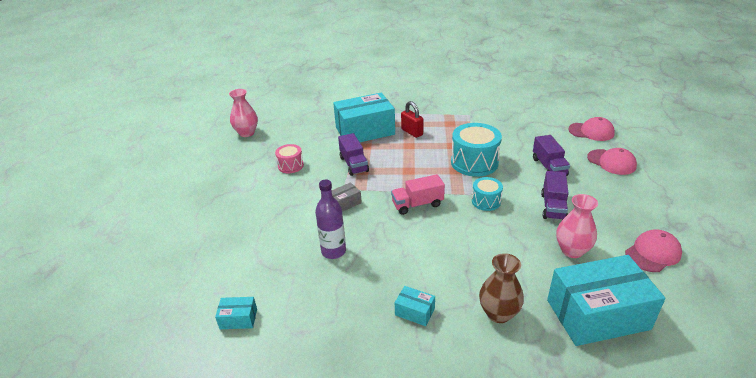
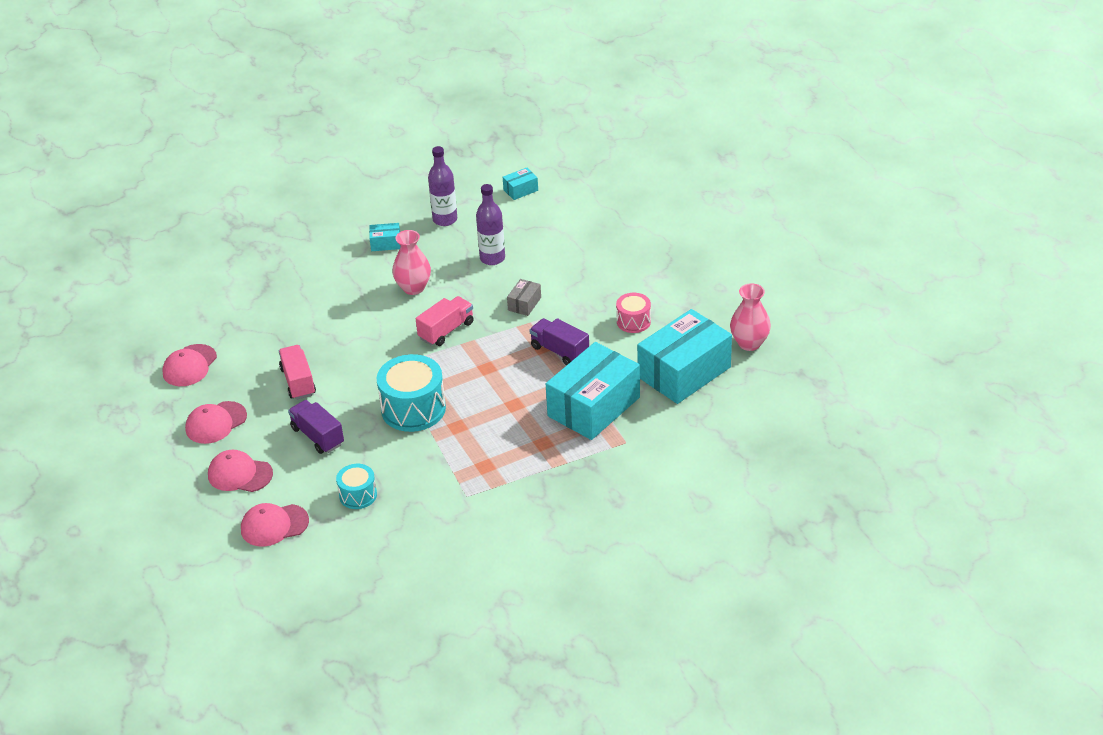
camera: 150 degrees right, 5 degrees up
red padlock [401,101,424,138] -> none
turquoise drum [472,177,503,211] -> turquoise drum moved to [336,464,377,509]
brown vase [479,253,524,323] -> none
purple truck [541,171,569,220] -> pink truck [279,345,316,400]
turquoise box [547,255,666,346] -> turquoise box moved to [637,309,732,404]
pink vase [556,194,598,258] -> pink vase moved to [392,230,431,295]
none -> pink cap [185,401,247,444]
none -> purple bottle [428,146,457,226]

